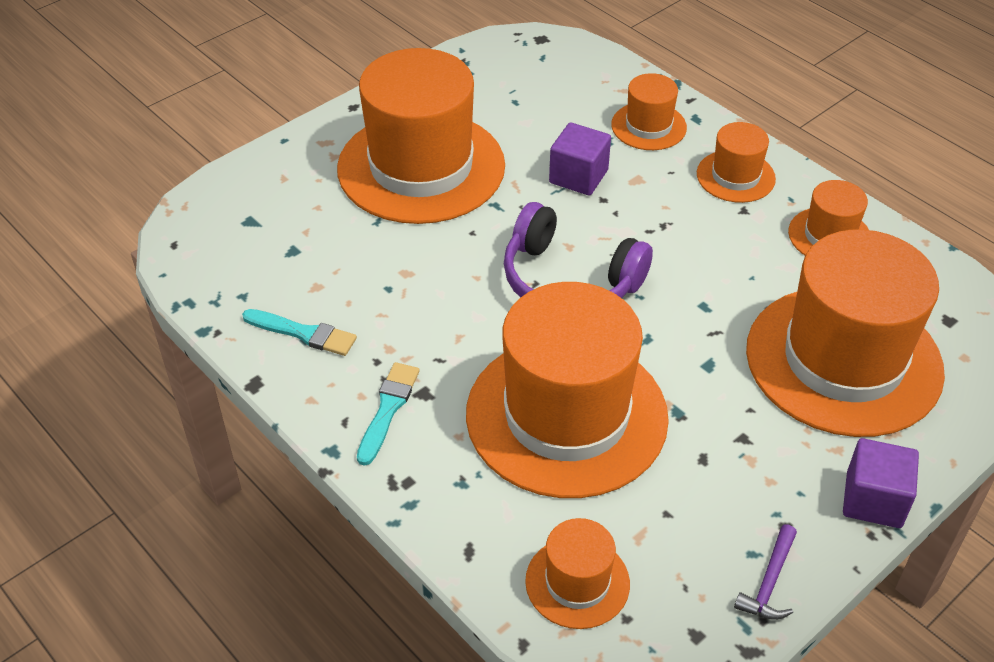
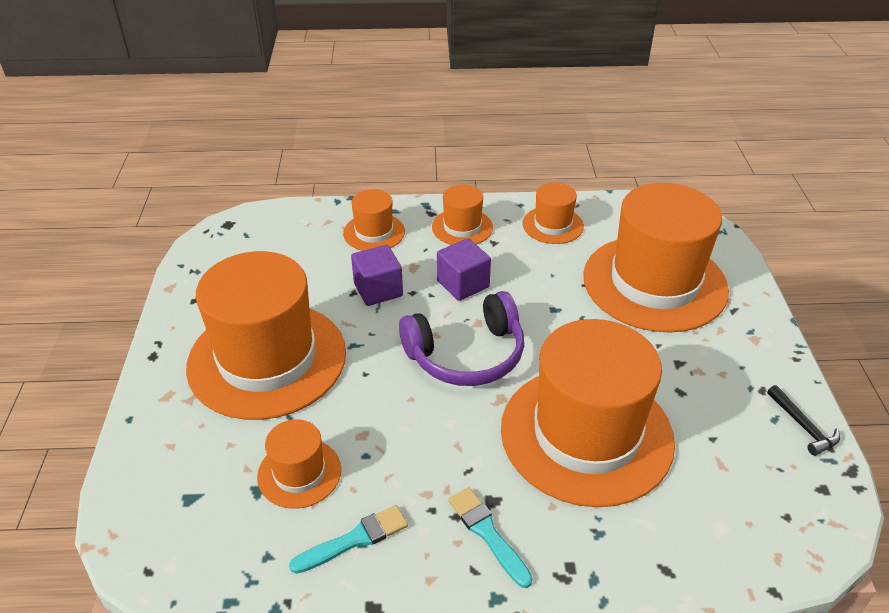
camera: 50 degrees left, 5 degrees down
orange hat [525,518,630,629] -> orange hat moved to [257,419,341,509]
purple hammer [734,524,797,620] -> black hammer [767,385,840,456]
purple cube [843,438,919,528] -> purple cube moved to [437,238,491,301]

